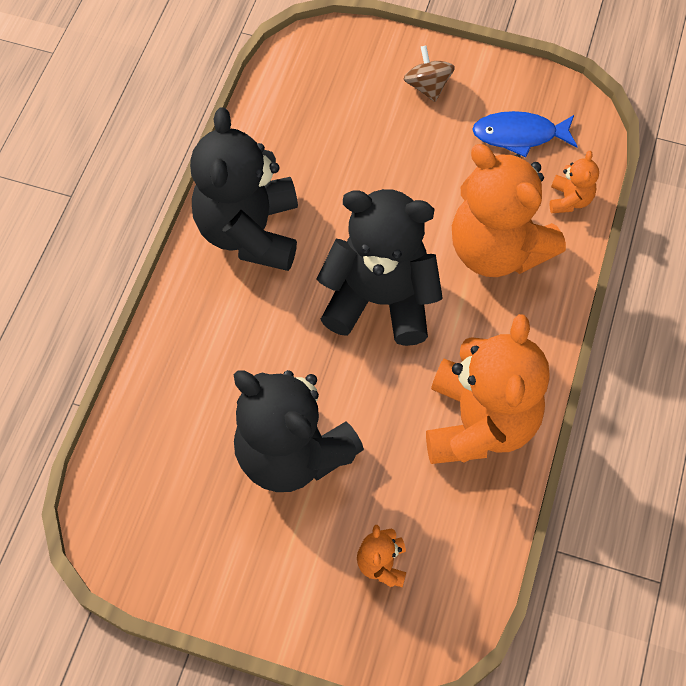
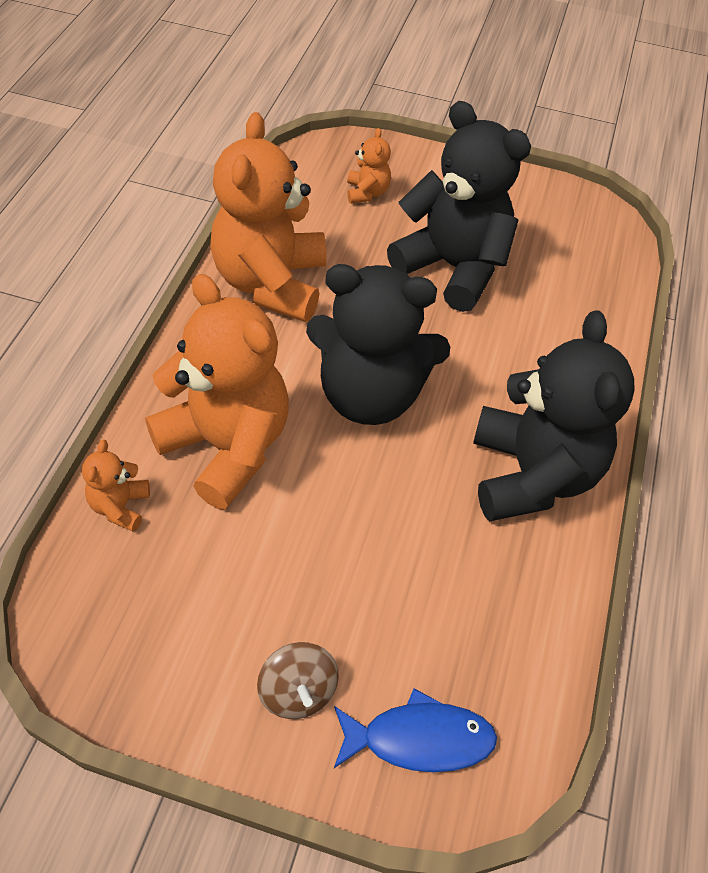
camera: 175 degrees right, 10 degrees down
blue fish [472,111,578,157] -> blue fish moved to [334,688,497,772]

